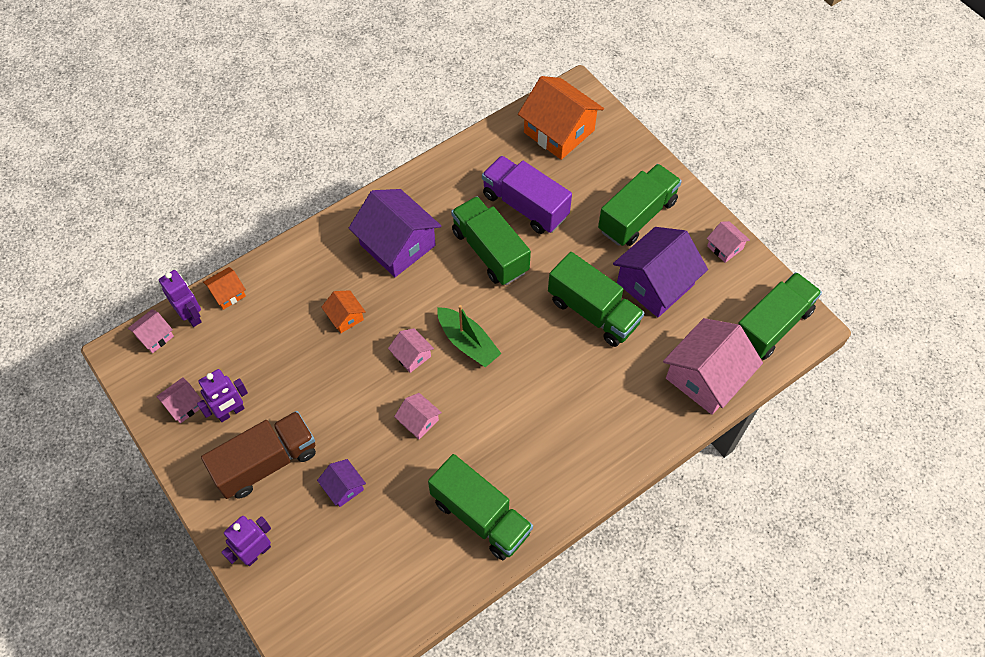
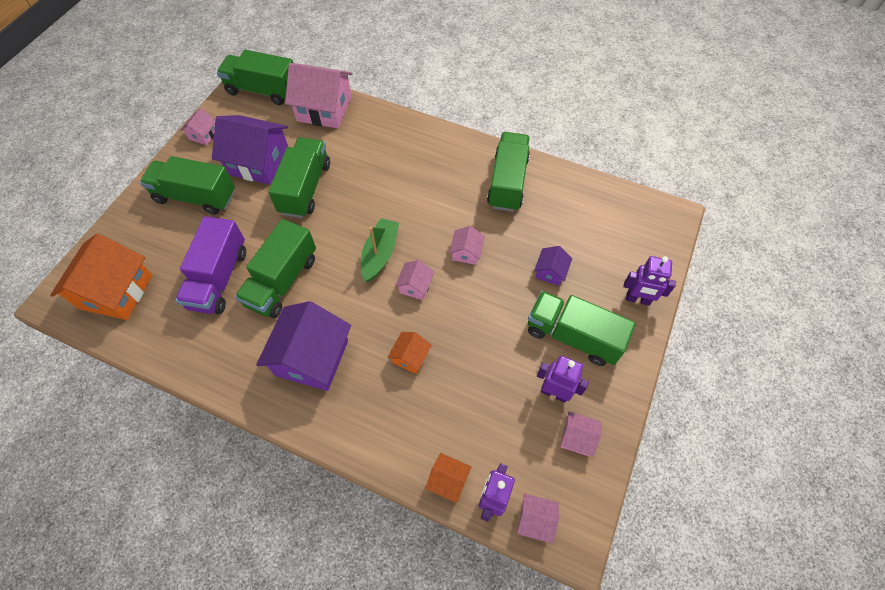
camera: 120 degrees left, 0 degrees up
brown truck [201,411,316,499] -> green truck [528,291,636,366]

